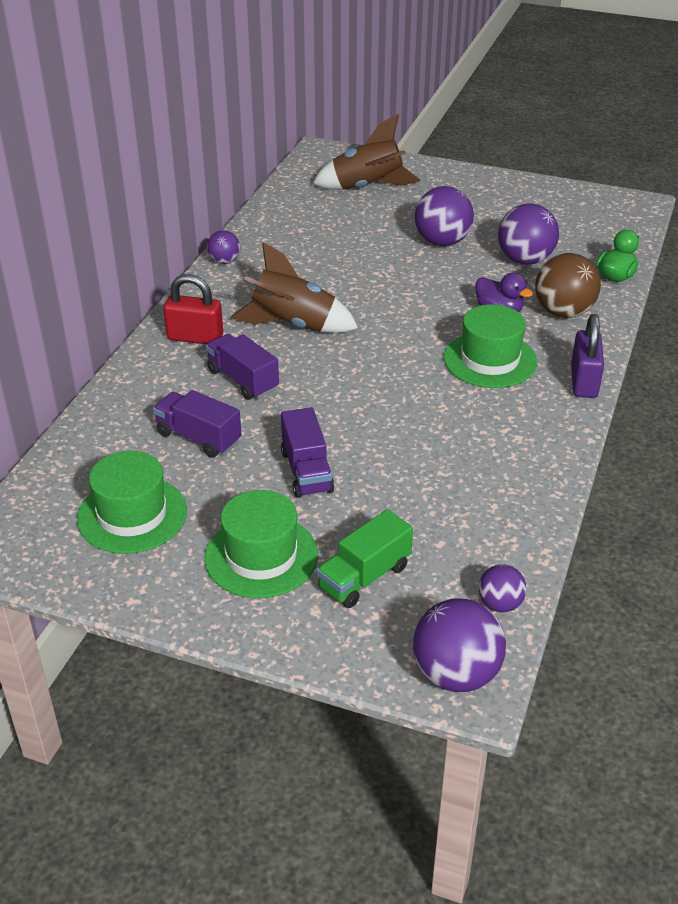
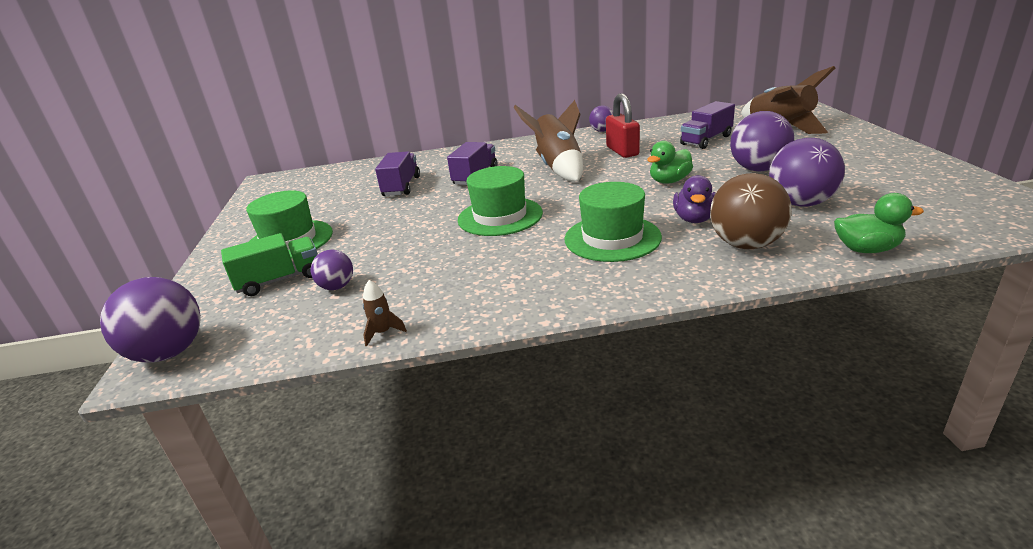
camera: 65 degrees right, 10 degrees down
green hat [77,451,187,554] -> green hat moved to [458,166,543,236]
red padlock [163,274,223,344] -> red padlock moved to [606,94,640,158]
purple truck [281,407,334,498] -> purple truck moved to [680,101,735,149]
green truck [317,509,413,608] -> green truck turned 135 degrees clockwise [221,233,318,296]
purple ball [478,564,527,613] -> purple ball moved to [311,250,353,290]
purple padlock [571,314,604,398] -> none
none -> brown rocket [363,280,407,347]
none -> green duck [647,141,693,184]

